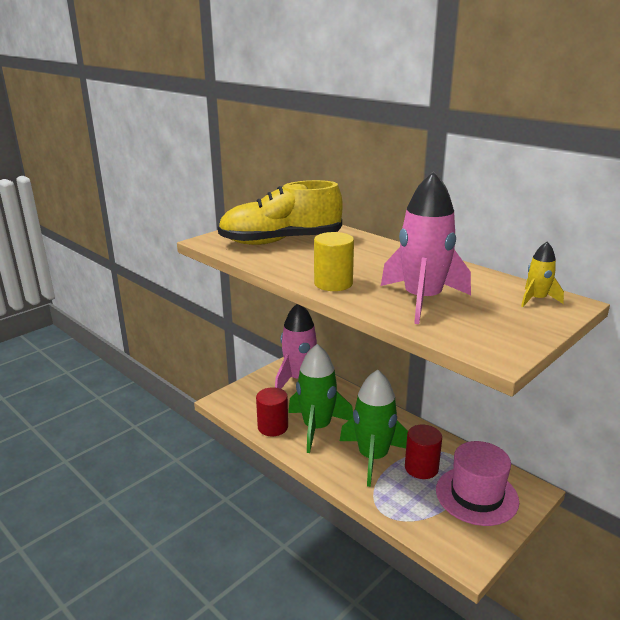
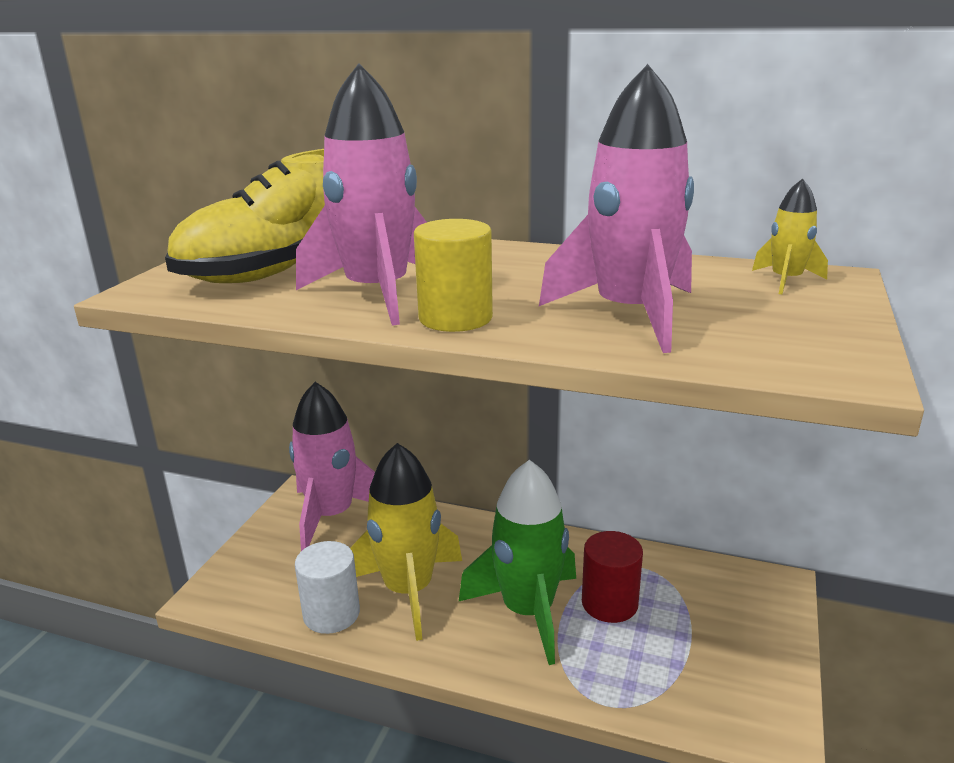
camera: 25 degrees left, 0 degrees up
red cylinder [256,387,288,436] -> white cylinder [295,541,360,634]
green rocket [288,344,353,453] -> yellow rocket [350,443,462,641]
pink hat [436,441,519,526] -> none
none -> pink rocket [296,63,427,326]

